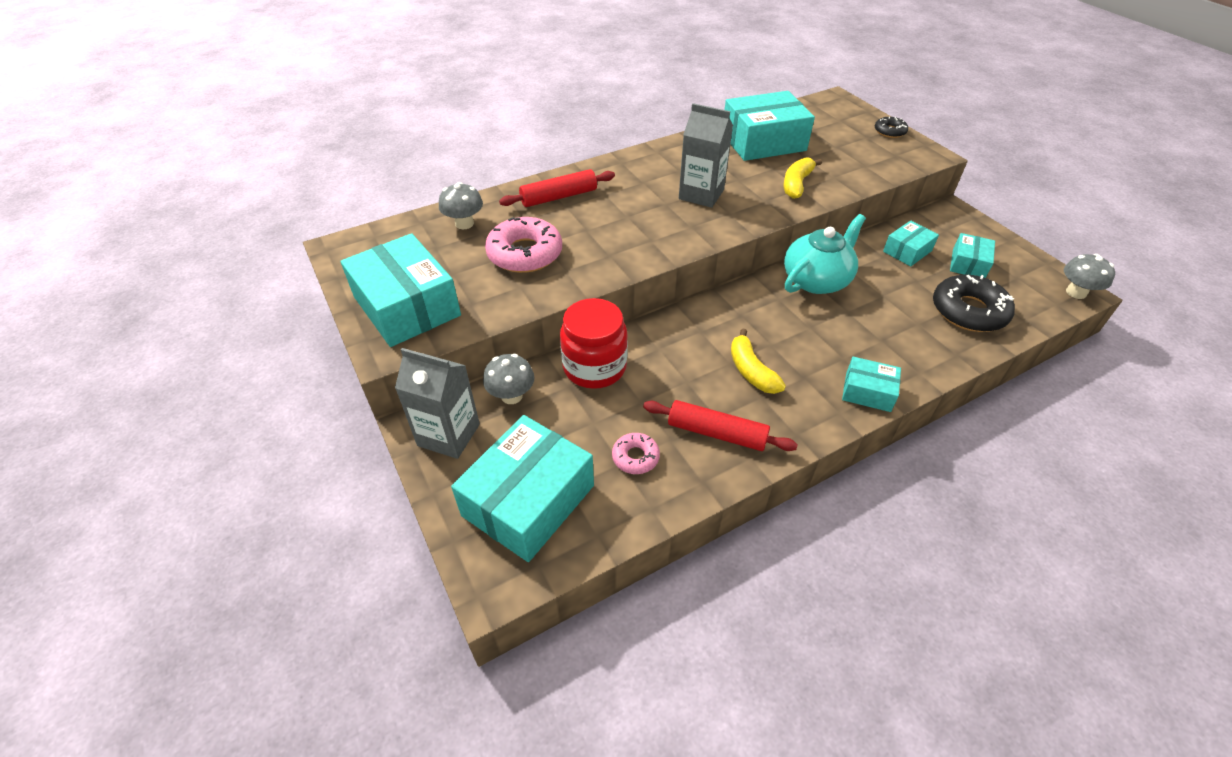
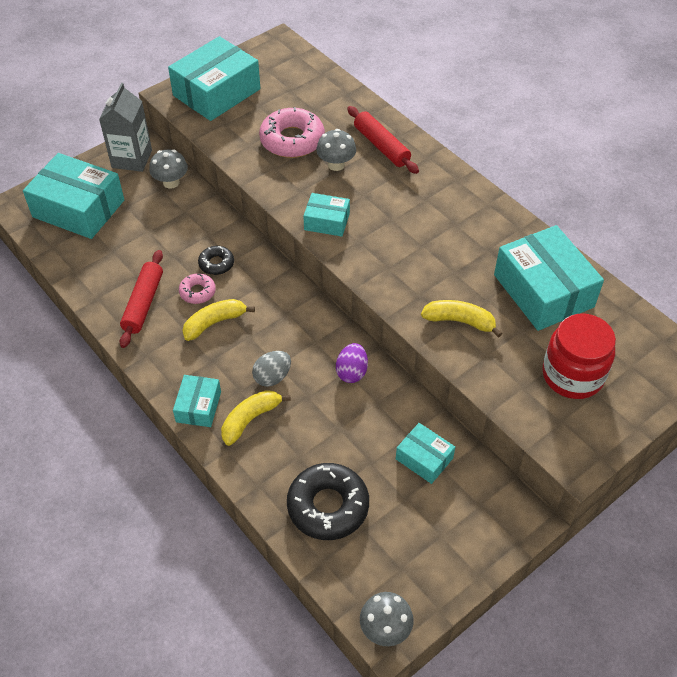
camera: 80 degrees right, 5 degrees up
grey mushroom [439,182,483,229] -> grey mushroom moved to [316,129,356,171]
red jar [560,298,628,389] -> red jar moved to [542,314,616,399]
pink donut [612,433,660,474] -> pink donut moved to [179,273,216,304]
grey carton [679,103,733,208] -> none
turquoise teapot [784,214,866,294] -> purple egg [336,343,368,383]
black donut [875,117,908,138] -> black donut moved to [198,246,234,275]
turquoise box [950,233,995,278] -> turquoise box moved to [303,193,350,237]
none -> yellow banana [221,390,291,446]
none -> grey egg [252,351,291,387]

